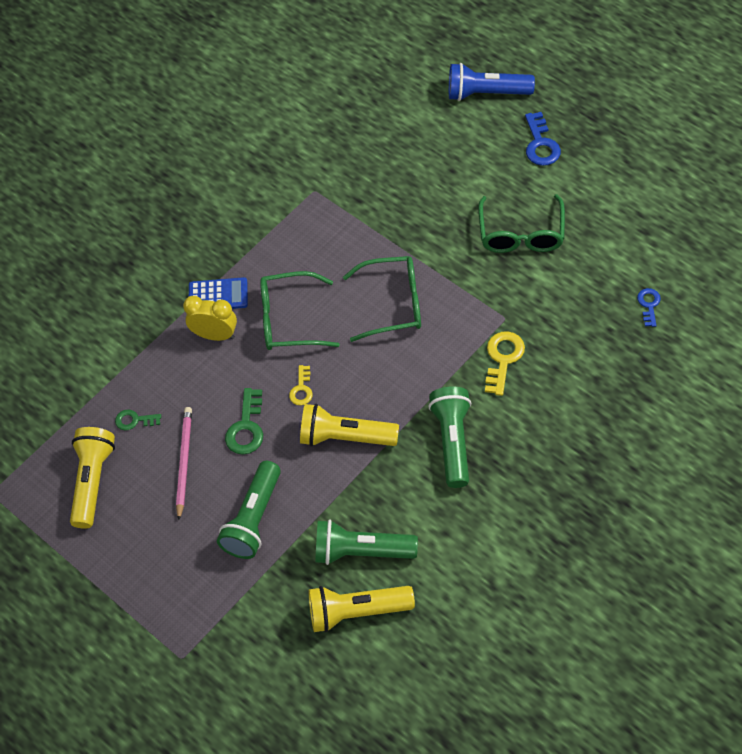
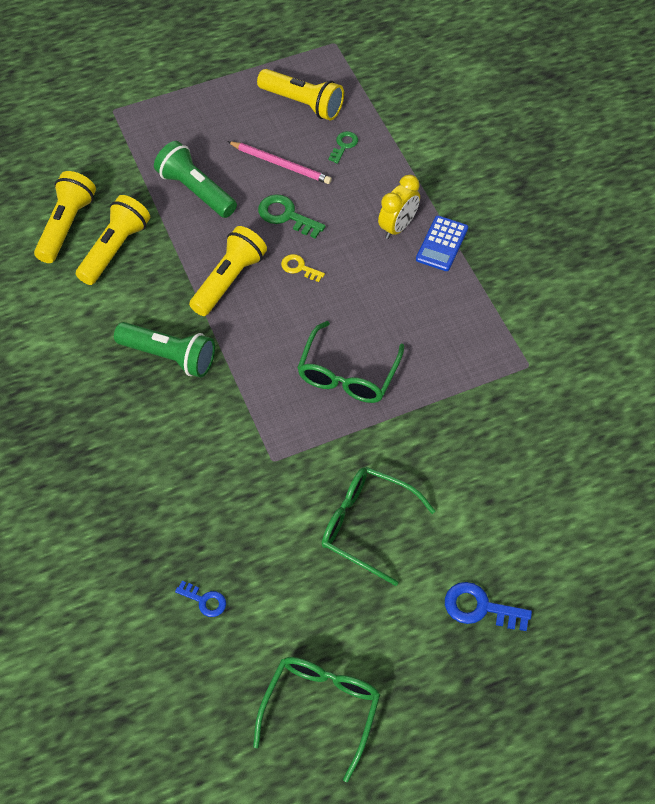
camera: 110 degrees right, 0 degrees up
green glasses [260,271,340,350] -> green glasses moved to [253,657,380,782]
green flashlight [315,520,418,565] -> yellow flashlight [76,195,150,285]
blue flashlight [449,63,535,101] -> none
yellow key [485,331,525,396] -> none

